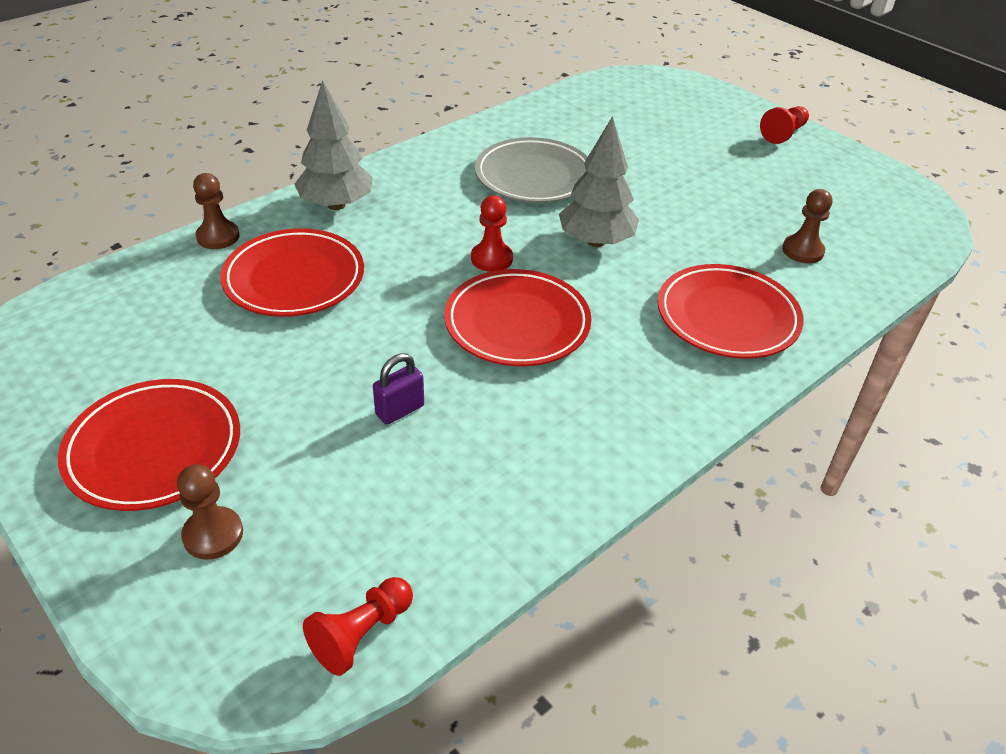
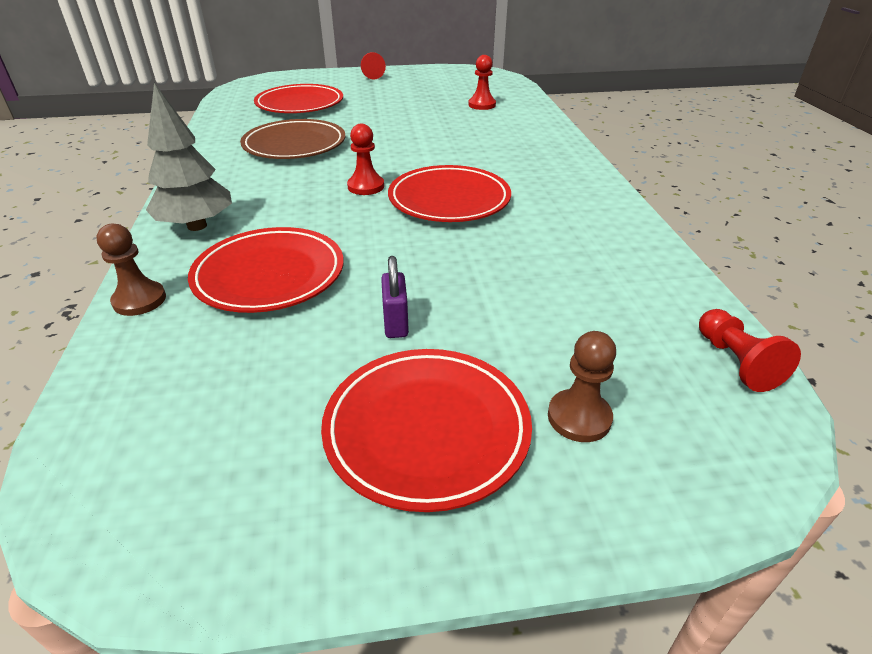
camera: 55 degrees left, 5 degrees down
purple padlock [373,353,424,425] -> purple padlock moved to [381,256,409,338]
grey plate [475,137,588,203] -> brown plate [240,119,346,159]
grey tree [559,116,639,247] -> none
red plate [658,264,804,359] -> red plate moved to [254,84,343,113]
brown pawn [782,189,832,263] -> red pawn [468,55,496,110]

